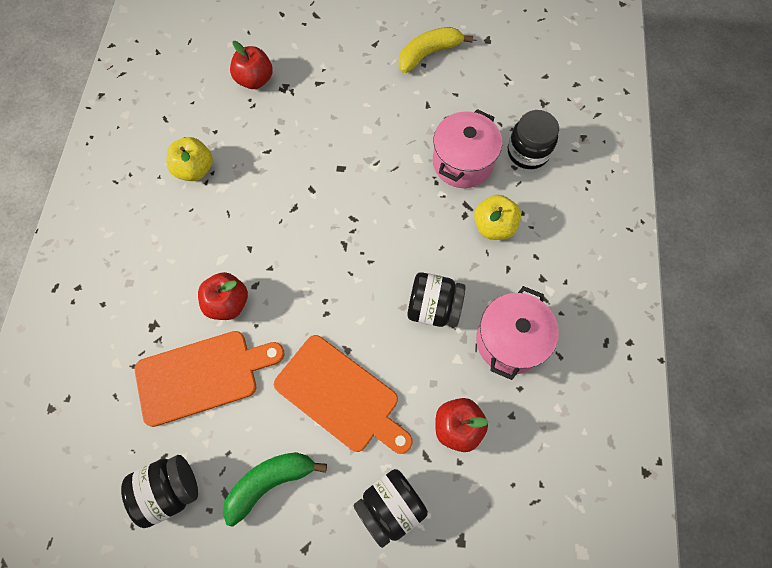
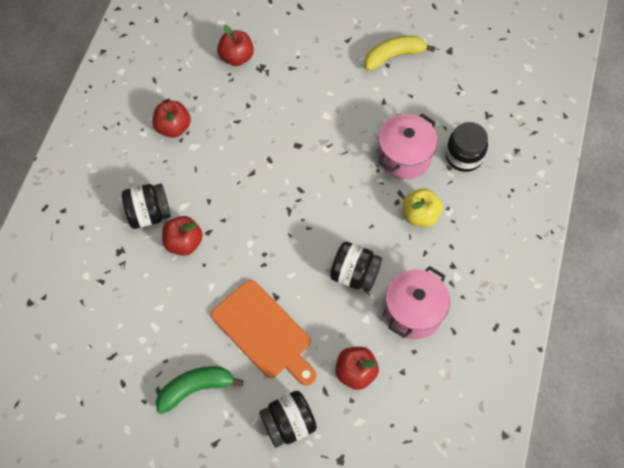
camera: 10 degrees right, 5 degrees down
black jar [121,455,198,528] -> black jar moved to [122,183,171,229]
orange cutting board [134,331,284,427] -> none
yellow apple [167,137,213,181] -> red apple [153,101,191,138]

